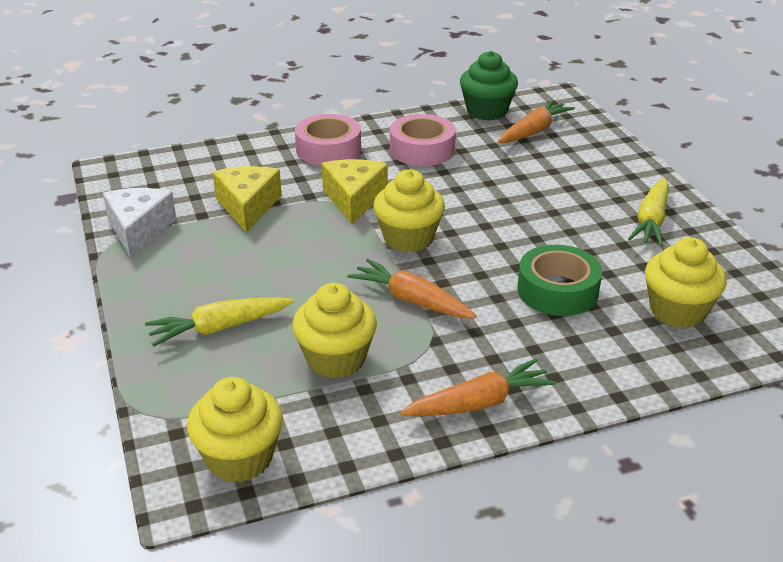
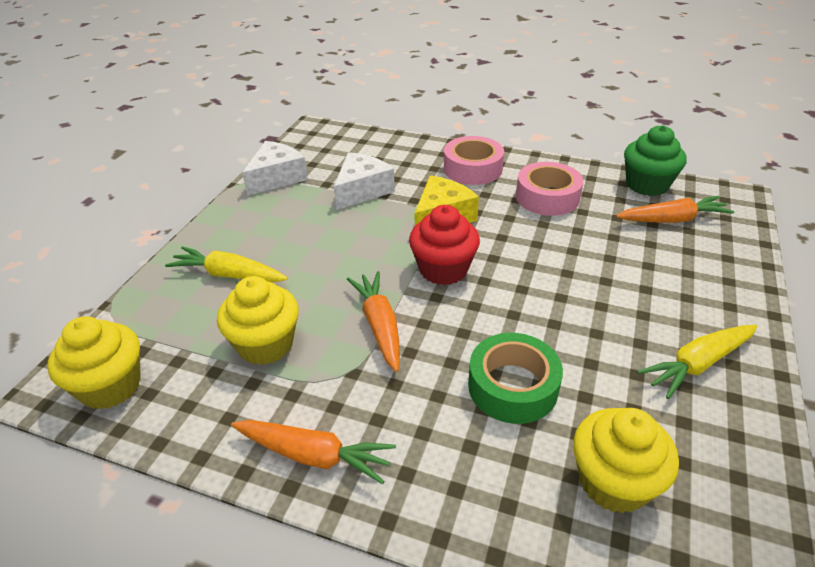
camera: 40 degrees right, 5 degrees up
yellow cheese [213,166,282,233] -> white cheese [334,152,395,210]
yellow cupcake [373,169,445,252] -> red cupcake [409,205,480,285]

